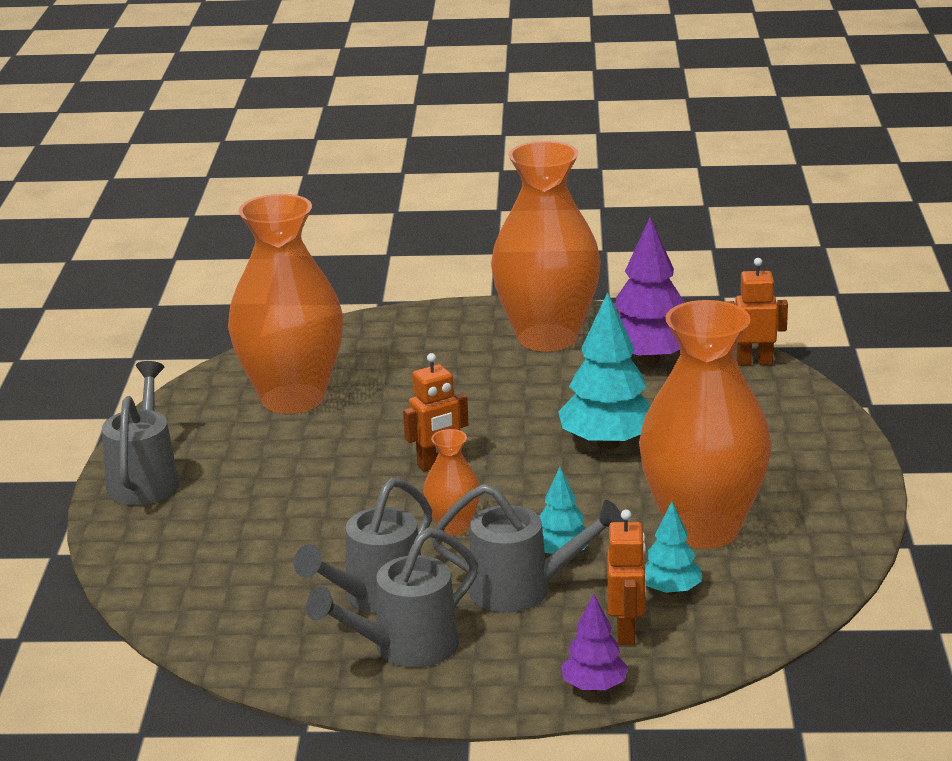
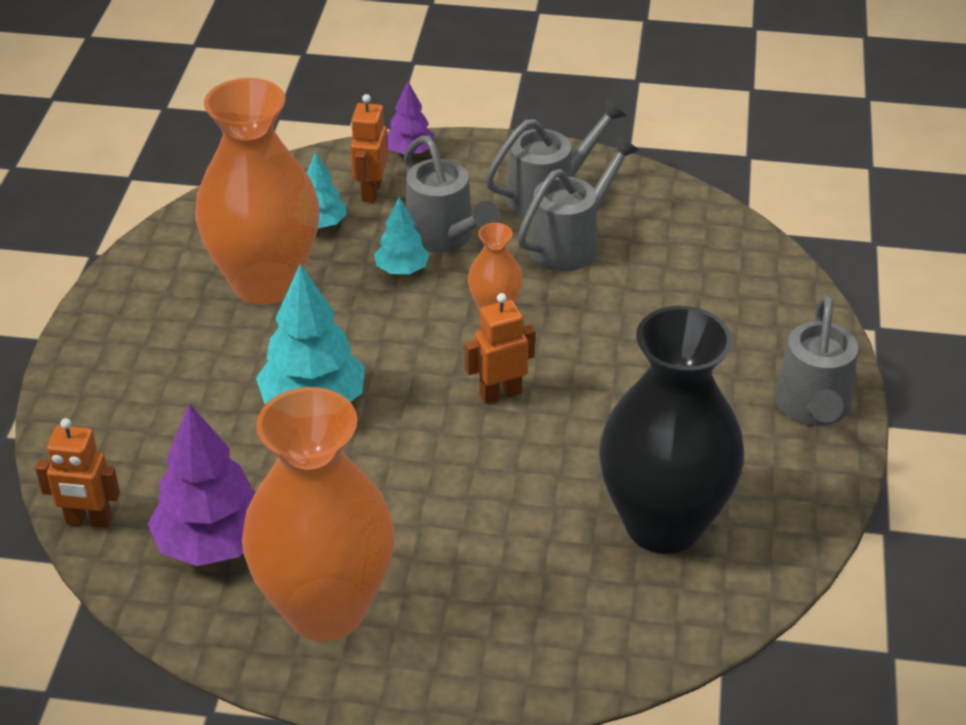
camera: 175 degrees left, 15 degrees up
orange vase [228,194,343,414] -> black vase [599,306,744,554]
grey watering can [431,484,624,613] -> grey watering can turned 135 degrees counterclockwise [403,136,500,252]

